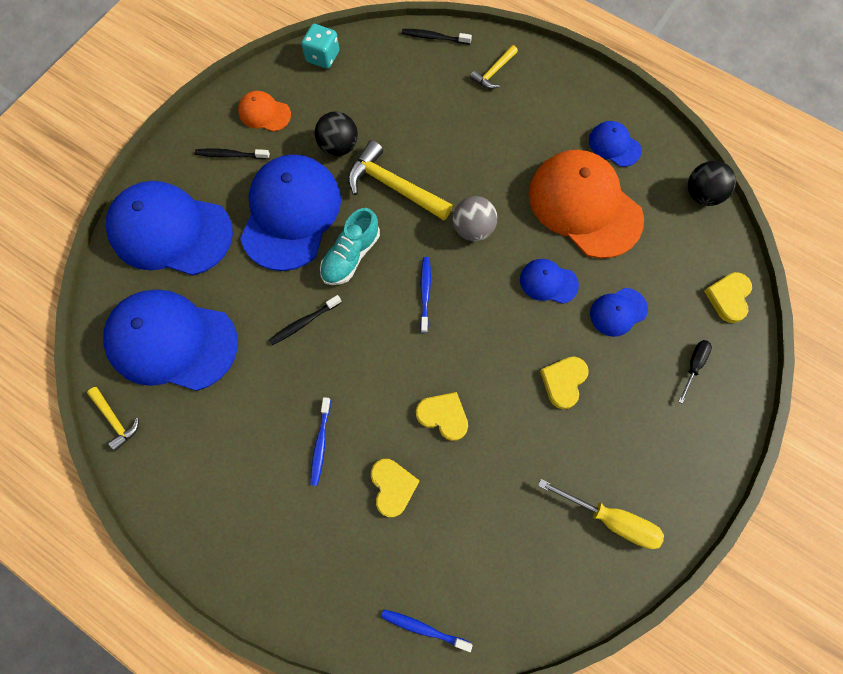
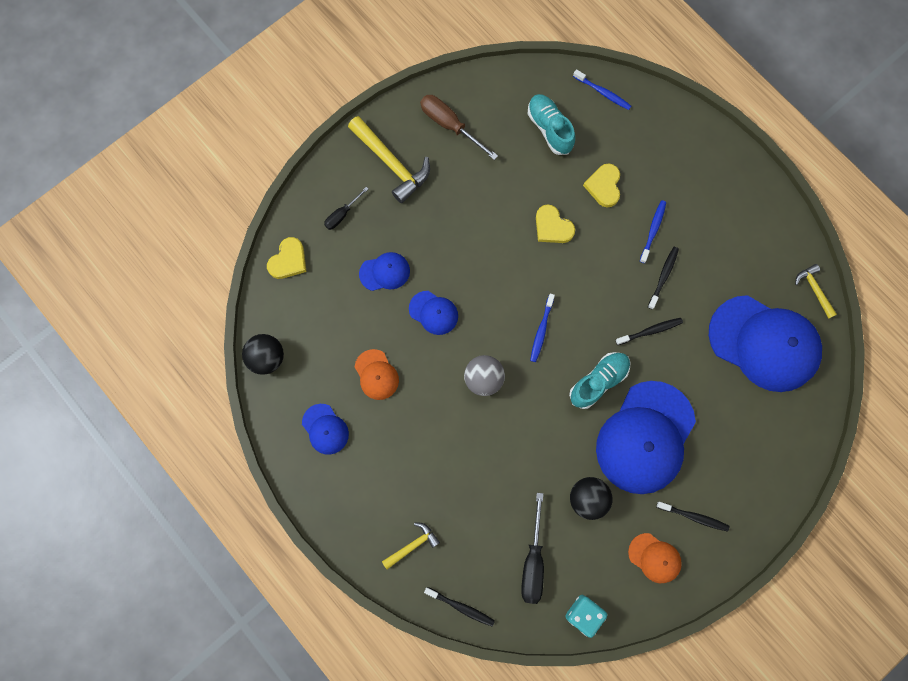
camera: 165 degrees left, 5 degrees up
blue cap [106,181,233,276] -> none
yellow hammer [348,140,453,221] -> yellow hammer moved to [348,116,430,203]
orange cap [529,150,644,259] -> orange cap [355,349,399,400], size x0.46
yellow screwdriver [538,479,664,549] -> brown screwdriver [420,95,498,160]
yellow heart [540,357,589,409] -> none
none -> black screwdriver [521,493,544,604]
none -> turquoise shoe [528,94,575,155]
none -> black toothbrush [648,247,679,309]

